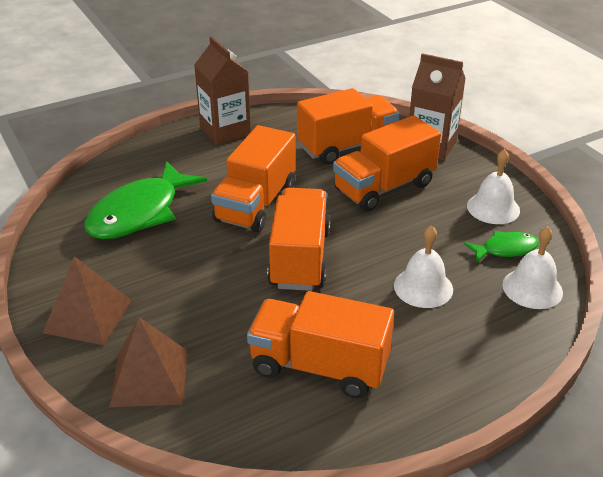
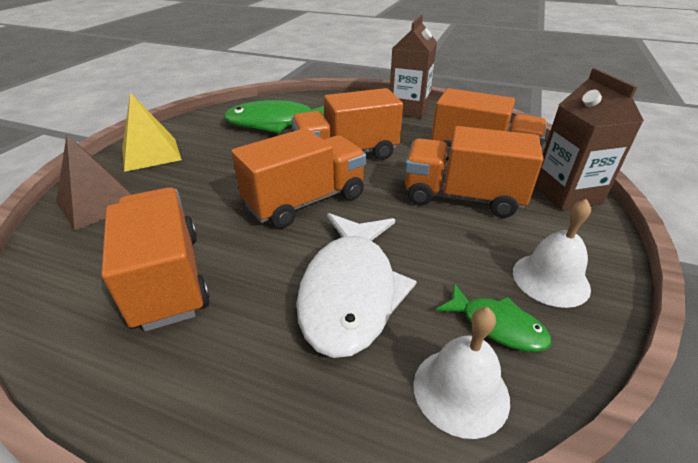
camera: 50 degrees right, 0 degrees up
brown pyramid [43,256,132,345] -> yellow pyramid [122,92,182,172]
white bell [394,225,453,308] -> white fish [297,213,417,358]

